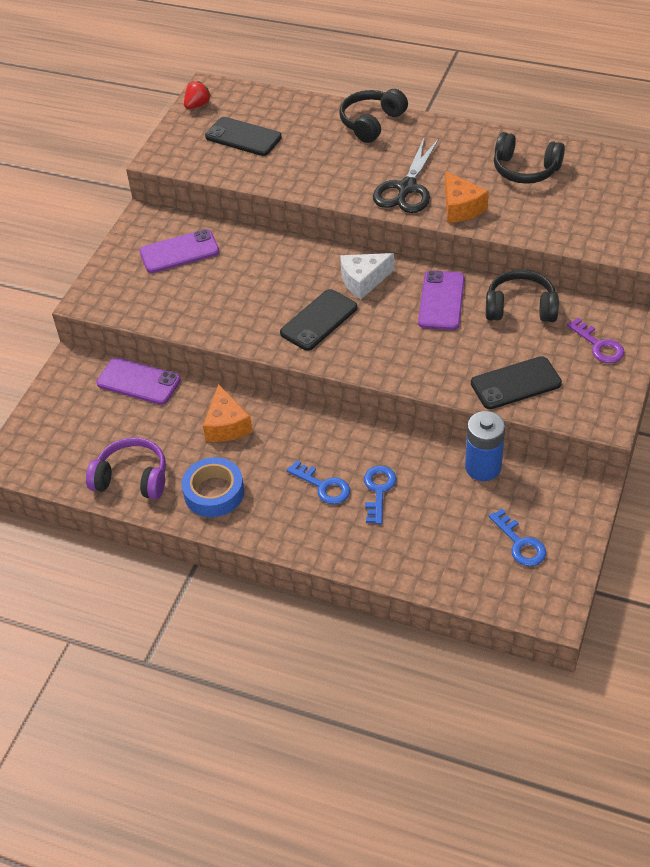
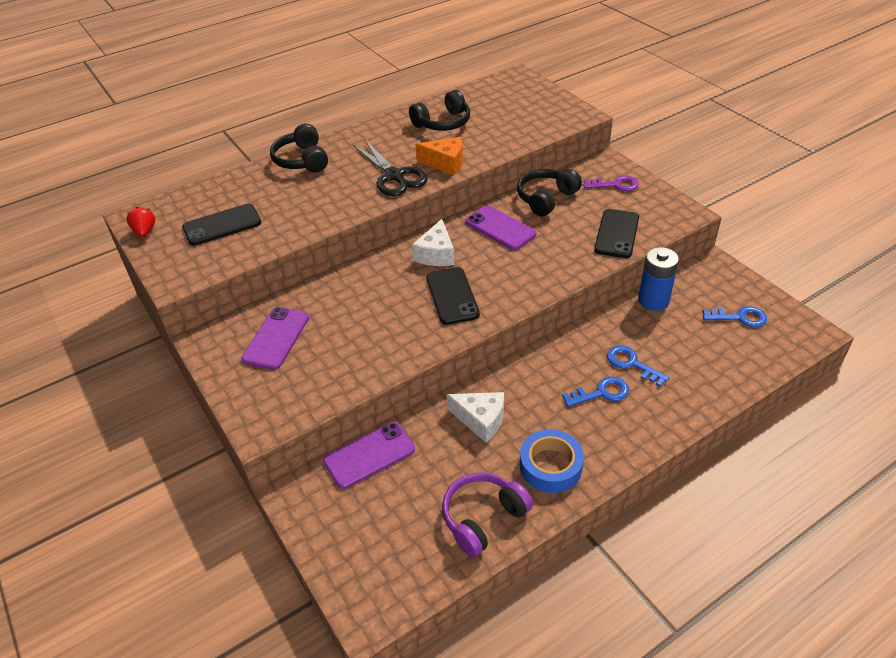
camera: 55 degrees left, 5 degrees down
orange cheese [203,384,253,442] -> white cheese [447,392,504,443]

